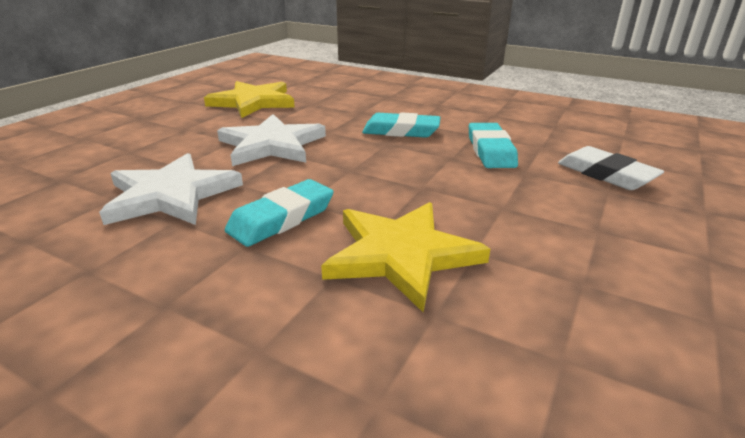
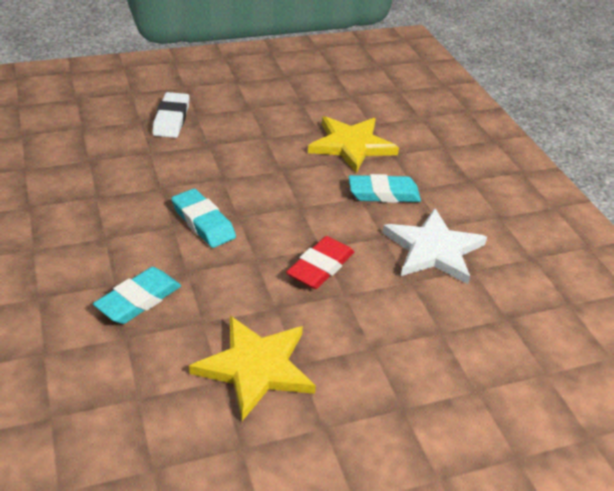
camera: 140 degrees left, 10 degrees up
white star [217,114,326,166] -> red eraser [286,236,354,289]
turquoise eraser [469,123,518,168] -> turquoise eraser moved to [93,267,181,324]

